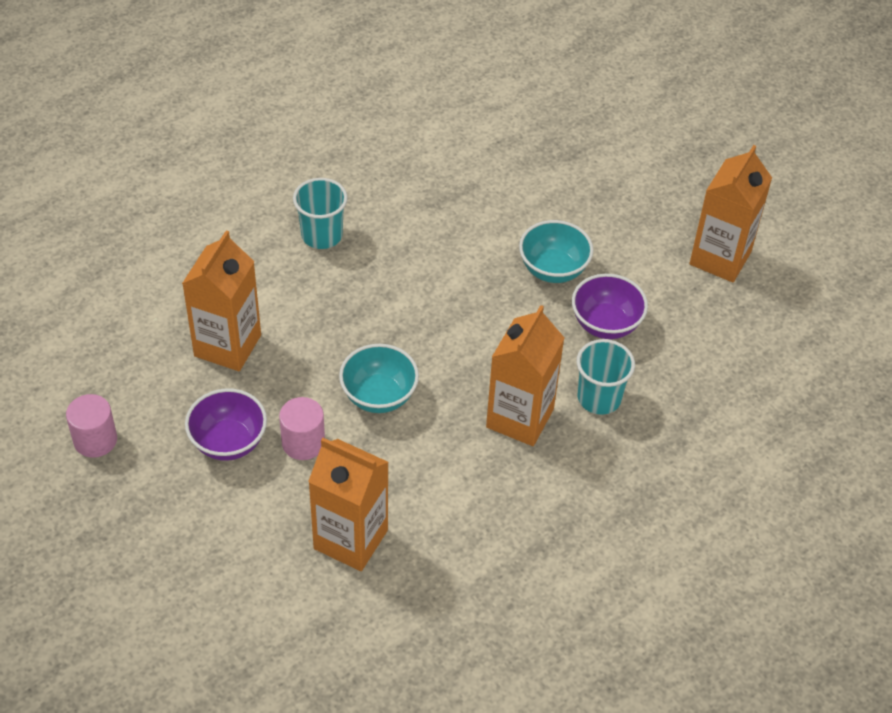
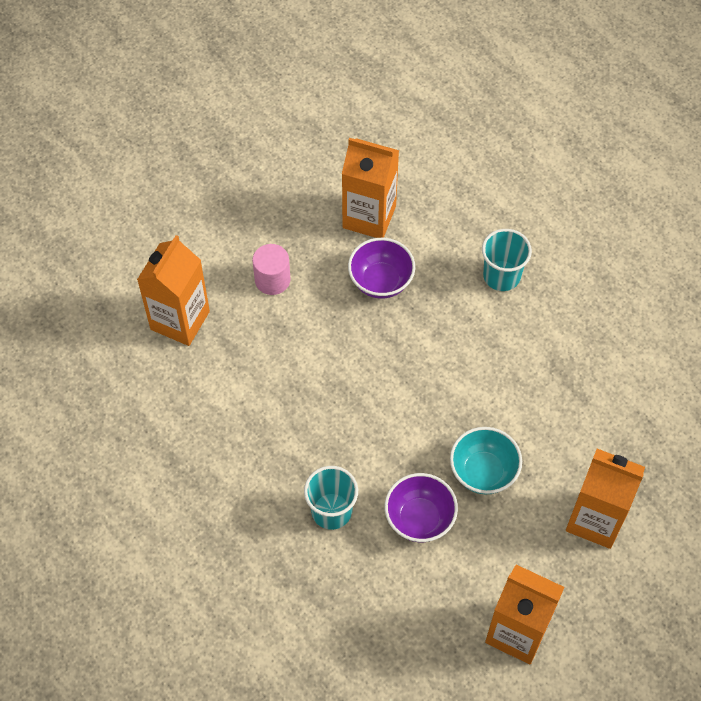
camera: 90 degrees right, 10 degrees up
pink cylinder [66,394,117,458] -> none
purple bowl [185,388,267,461] -> purple bowl moved to [348,238,415,299]
turquoise bowl [339,344,419,413] -> none
orange carton [486,305,564,446] -> orange carton moved to [566,449,645,549]

